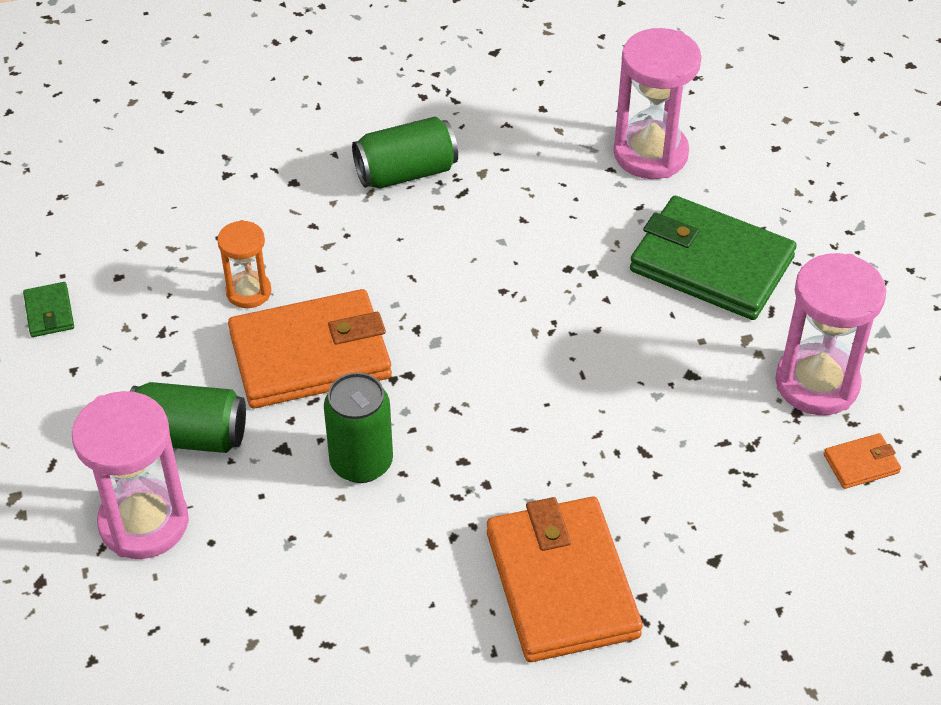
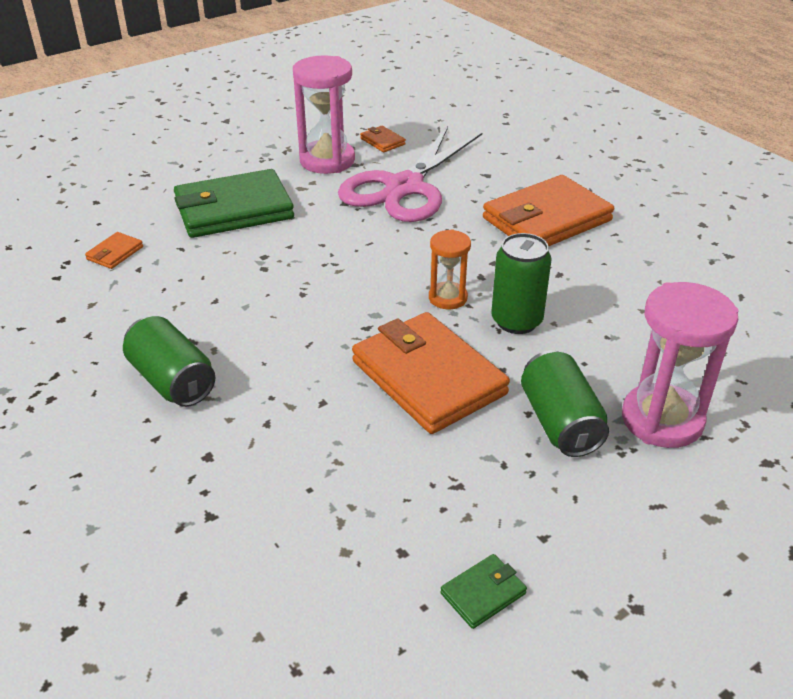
camera: 110 degrees left, 10 degrees down
orange hourglass [217,220,271,308] -> orange hourglass moved to [429,230,471,309]
pink hourglass [614,28,702,179] -> orange wallet [85,232,143,269]
green wallet [630,196,797,320] -> green wallet turned 60 degrees clockwise [174,169,294,238]
none -> pink scissors [338,127,482,222]

